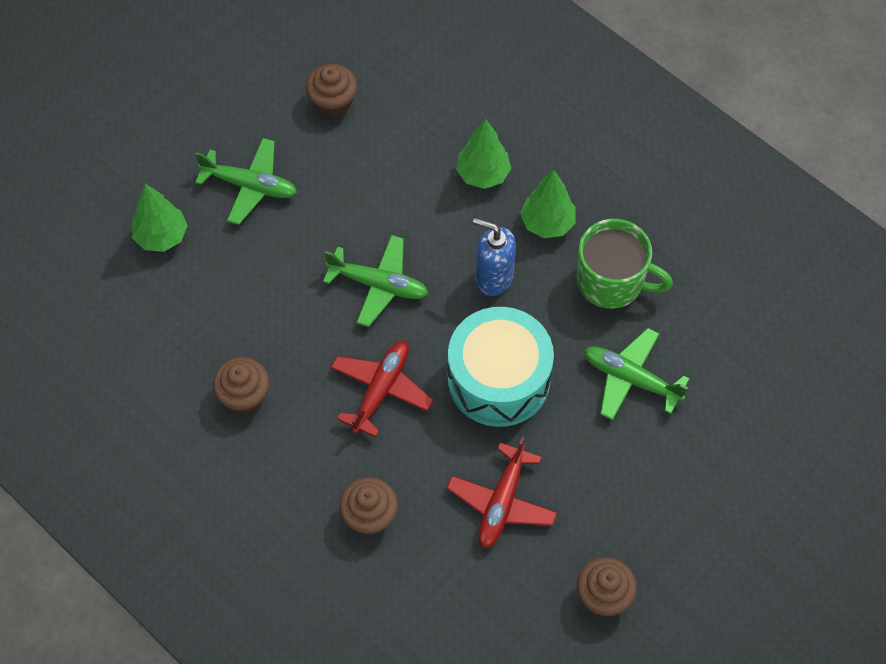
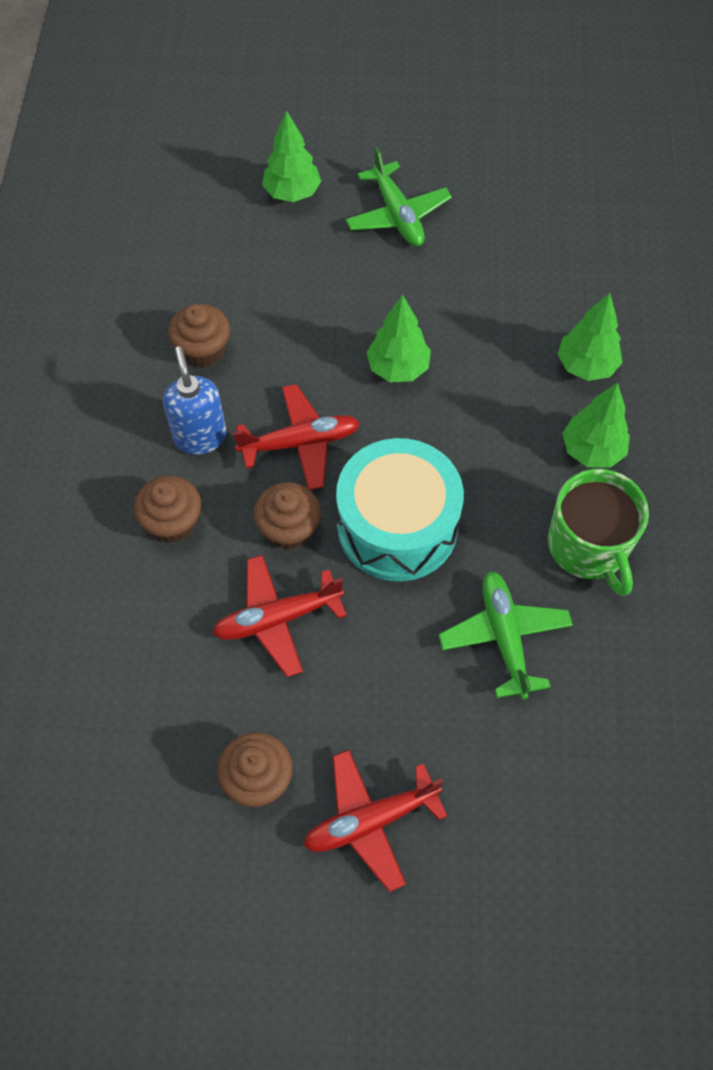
camera: 50 degrees right, 0 degrees up
brown cupcake [306,64,357,117] -> brown cupcake moved to [254,482,321,550]
green plane [323,235,428,327] -> green tree [366,295,431,382]
blue soap dispenser [473,218,516,296] -> blue soap dispenser moved to [163,346,226,455]
none -> red plane [303,750,447,892]

